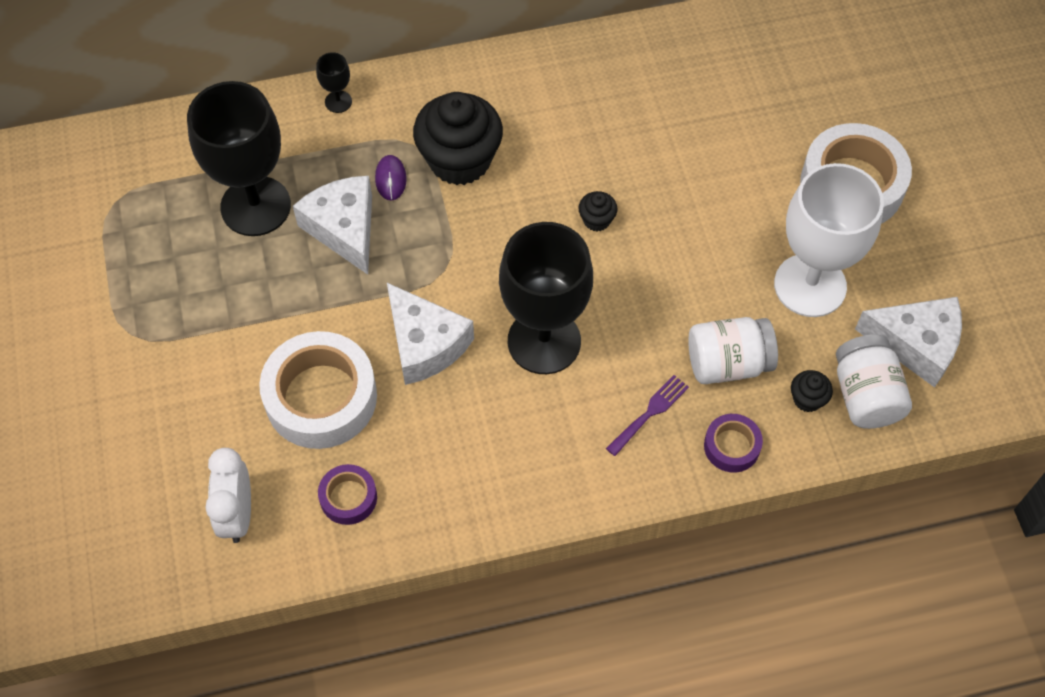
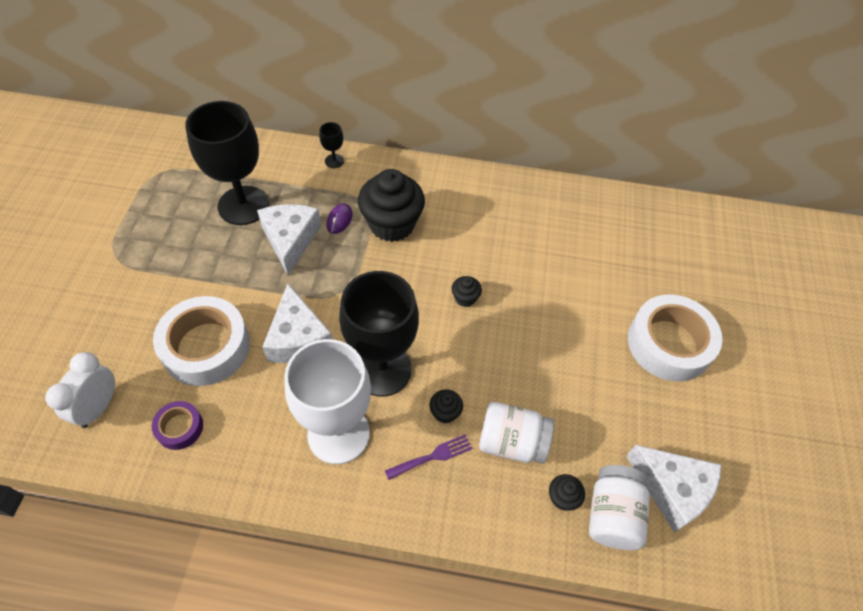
camera: 20 degrees right, 5 degrees down
purple tape [704,414,763,473] -> none
white goblet [774,163,884,317] -> white goblet moved to [284,339,371,464]
none -> black cupcake [429,389,463,423]

